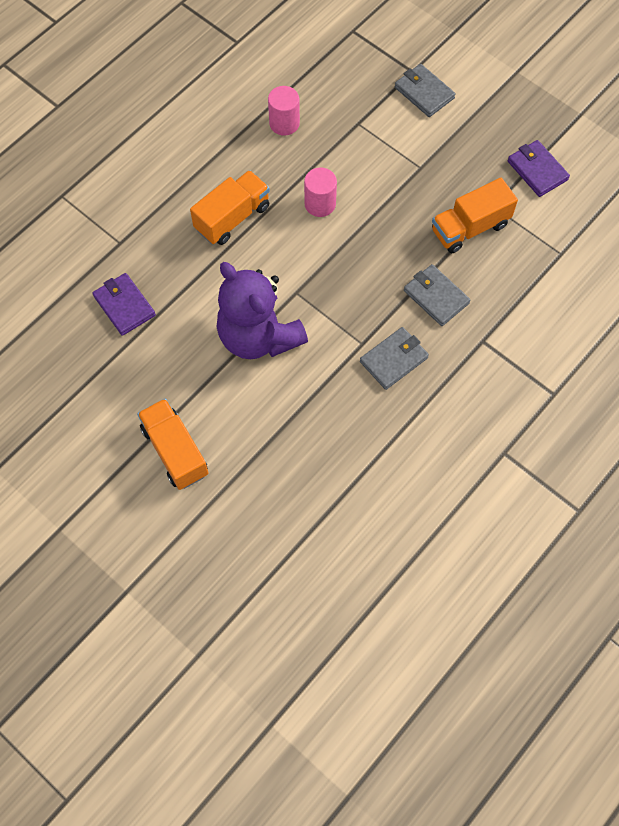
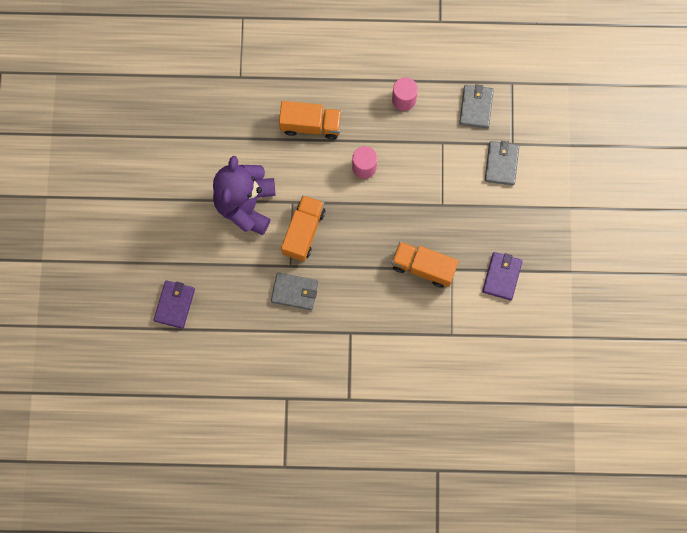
camera: 50 degrees right, 10 degrees up
purple wallet [92,273,156,336] -> purple wallet moved to [154,280,195,329]
orange truck [137,398,209,490] -> orange truck moved to [281,195,325,262]
grey wallet [404,264,471,326] -> grey wallet moved to [459,84,494,128]

